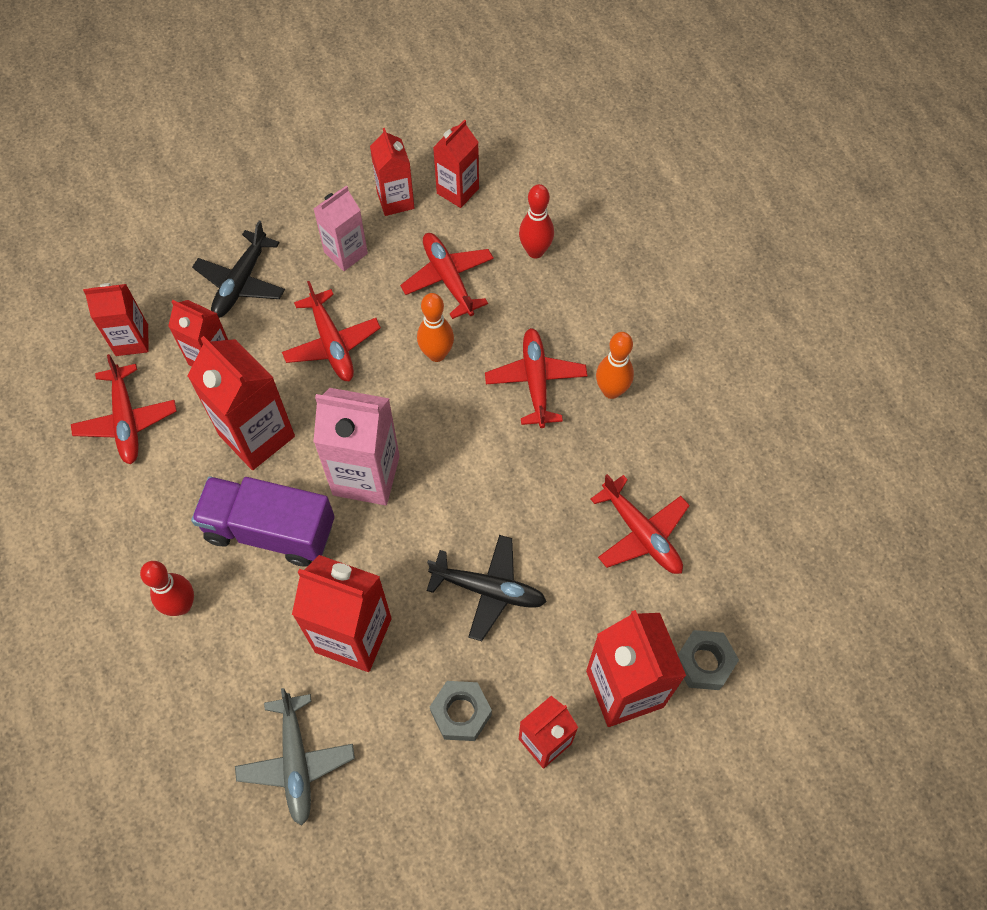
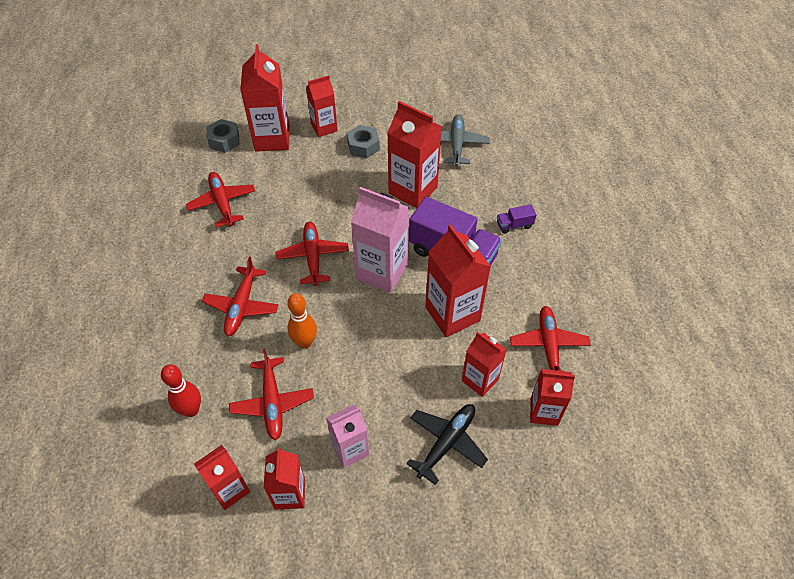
camera: 165 degrees left, 10 degrees down
red bowling pin [140,561,194,616] -> purple truck [497,204,536,234]
red plane [282,281,381,382] -> red plane moved to [276,221,349,286]
black plane [427,535,546,641] -> none
orange bowling pin [596,332,634,399] -> none

